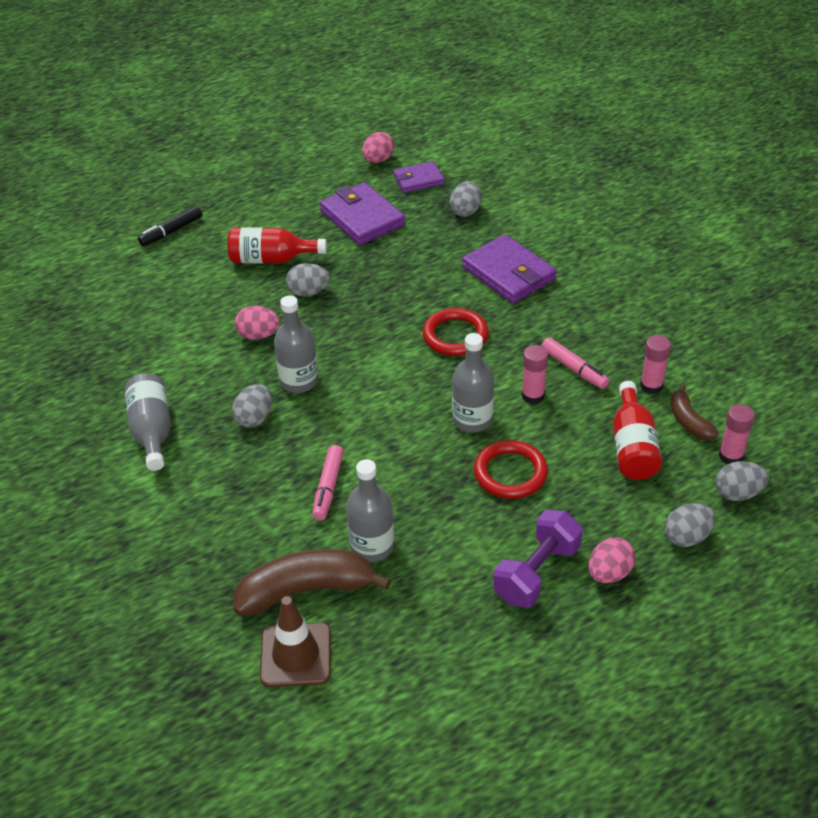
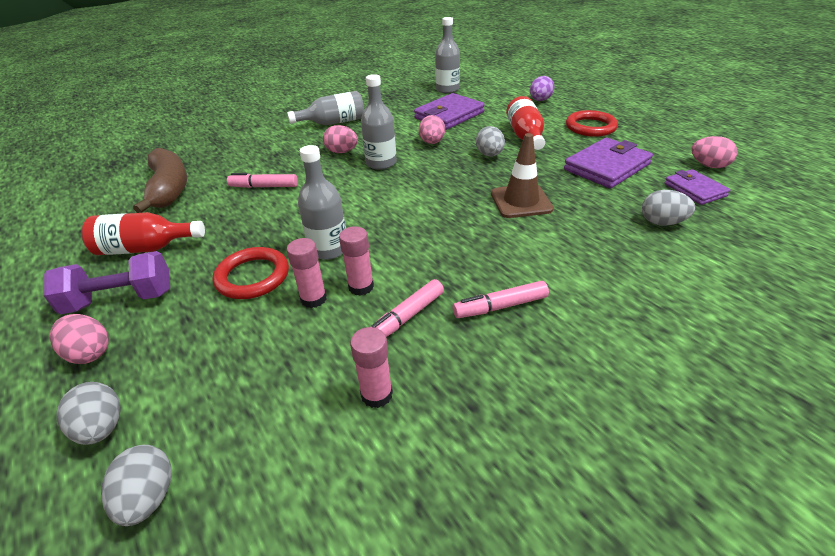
camera: 85 degrees right, 5 degrees down
black marker [138,206,202,246] -> purple egg [530,76,554,101]
grey egg [232,384,272,428] -> pink egg [323,125,358,153]
brown traffic cone [260,596,331,687] -> brown traffic cone moved to [491,133,554,218]
grey bottle [346,459,394,562] -> grey bottle moved to [435,17,460,93]
red ring [423,308,489,356] -> red ring moved to [566,110,618,137]
purple wallet [462,234,557,304] -> purple wallet moved to [414,93,485,130]
purple dumbbell [493,510,583,608] -> purple dumbbell turned 45 degrees counterclockwise [43,251,170,314]
red bottle [613,381,662,480] -> red bottle moved to [81,212,205,255]
brown banana [671,384,719,440] -> none
pink glue stick [719,404,755,464] -> pink glue stick moved to [287,238,327,308]
none -> pink marker [453,281,549,318]

